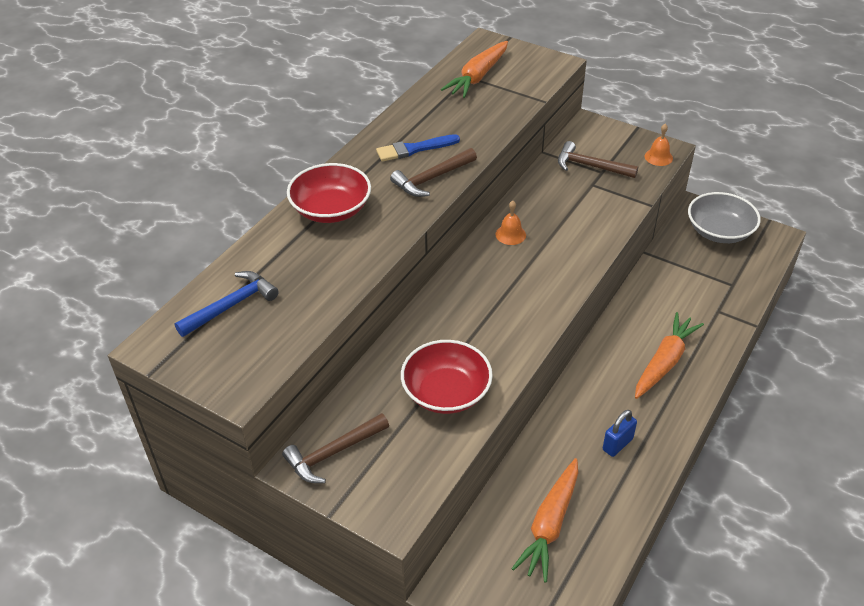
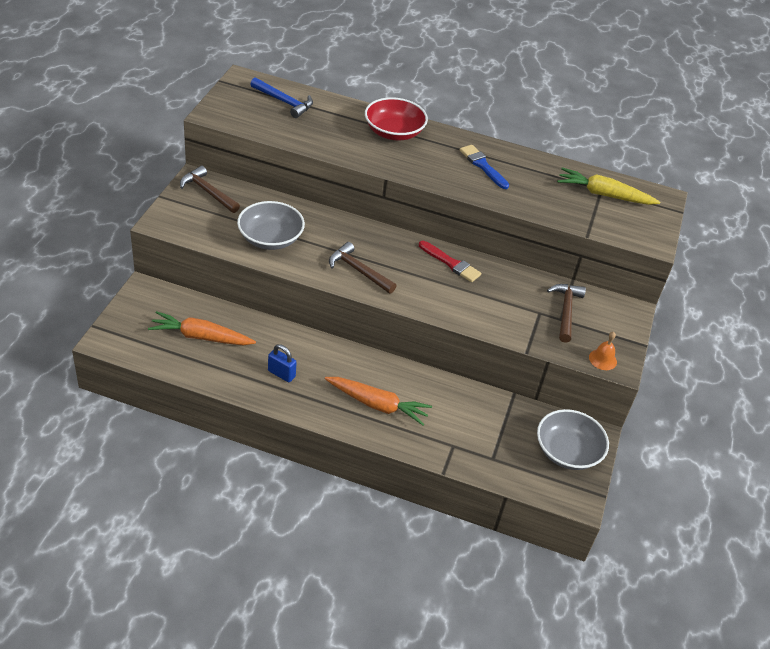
camera: 70 degrees right, 0 degrees up
brown hammer [390,148,477,197] -> brown hammer moved to [329,242,396,294]
red bowl [401,340,493,414] -> grey bowl [237,201,305,250]
orange carrot [441,41,508,98] -> yellow carrot [557,168,660,205]
orange bell [496,201,526,245] -> red brush [419,241,481,282]

